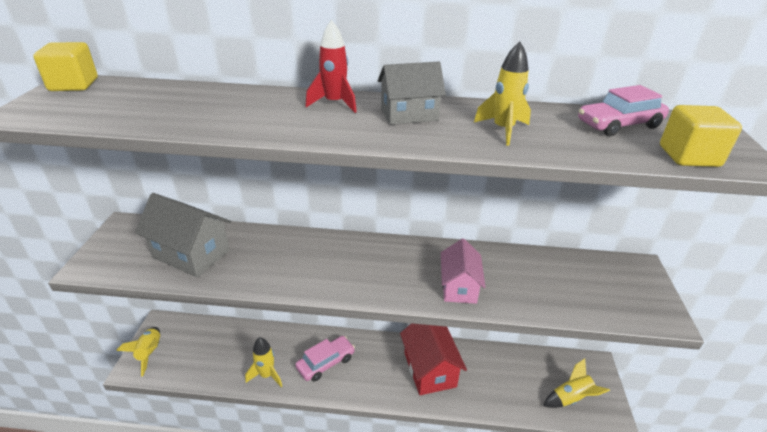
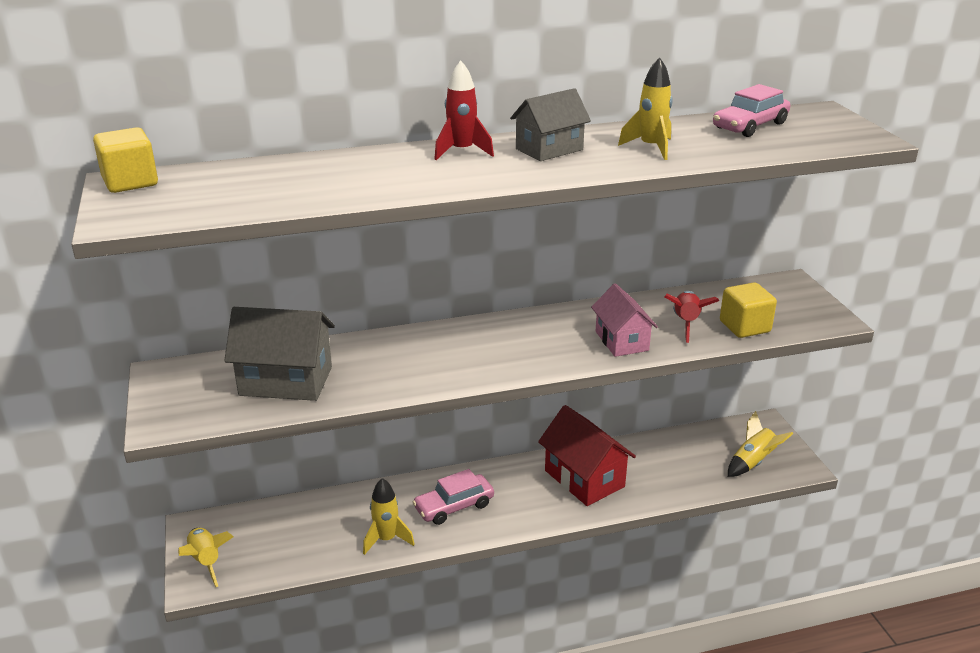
camera: 20 degrees left, 5 degrees down
pink car [295,336,355,382] -> pink car turned 150 degrees counterclockwise [413,469,494,525]
yellow cube [660,105,742,167] -> yellow cube moved to [720,282,777,338]
none -> red rocket [665,291,719,343]

